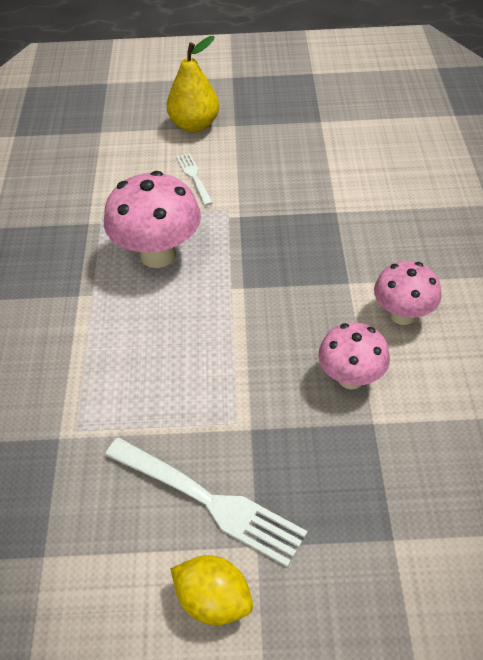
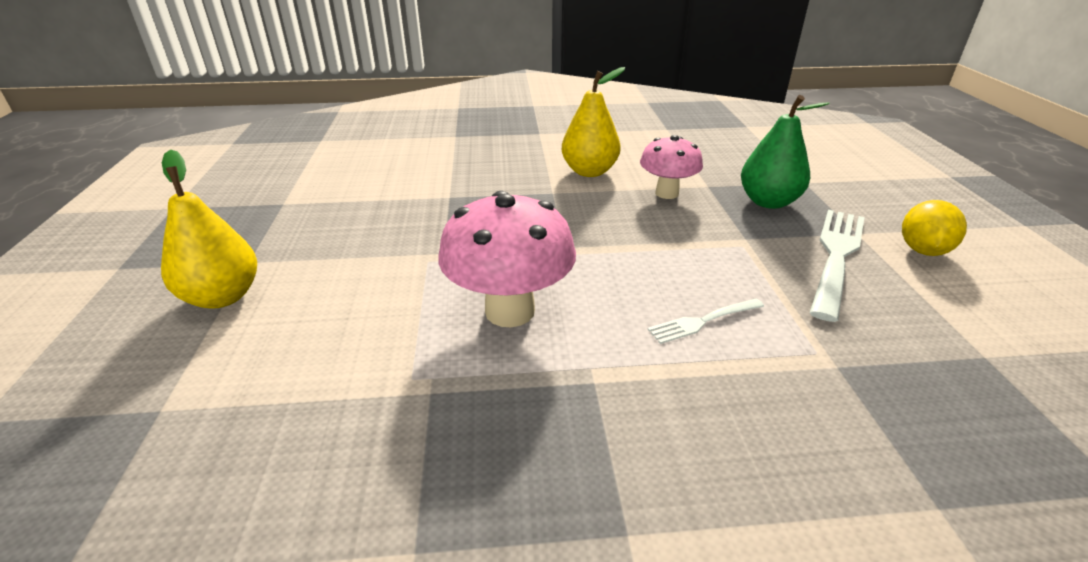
camera: 95 degrees left, 15 degrees down
white fork [176,153,213,206] -> white fork moved to [647,298,764,344]
pink mushroom [374,261,442,325] -> yellow pear [562,67,625,177]
none -> green pear [741,95,830,209]

